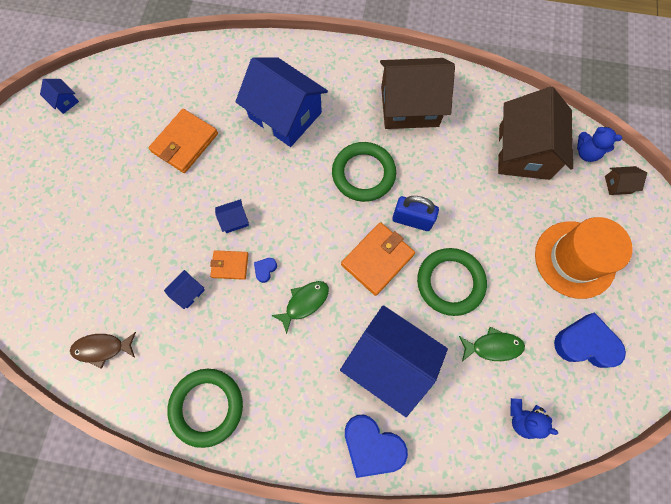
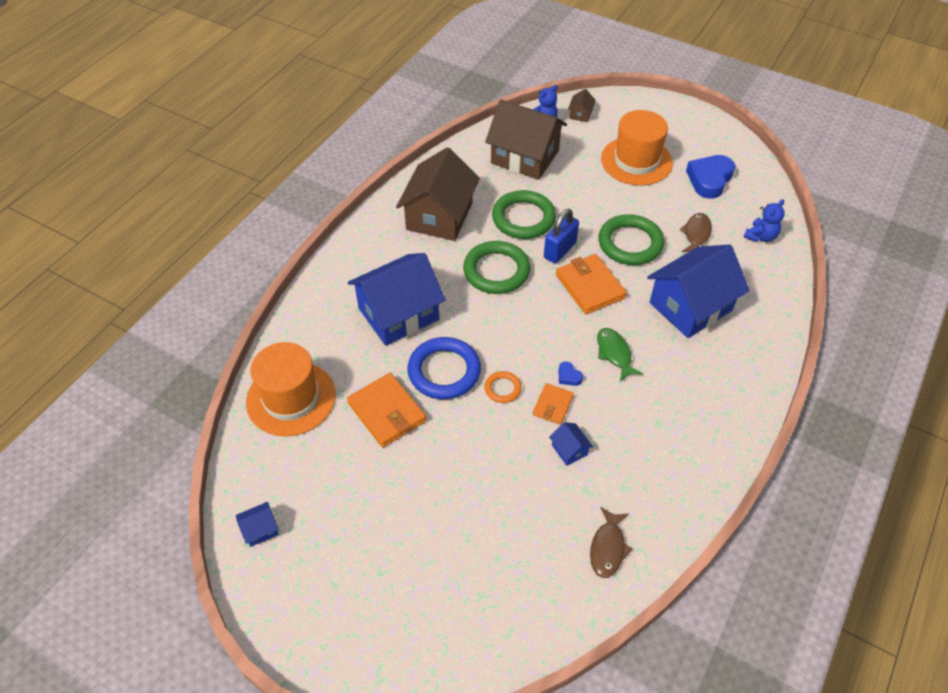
camera: 70 degrees left, 20 degrees down
green ring [167,369,243,448] -> green ring moved to [492,190,556,239]
blue house [215,199,249,233] -> orange ring [485,371,521,403]
blue heart [345,415,408,478] -> none
green fish [459,327,525,361] -> brown fish [679,213,712,252]
none -> orange hat [246,342,336,437]
none -> blue ring [408,337,481,399]

